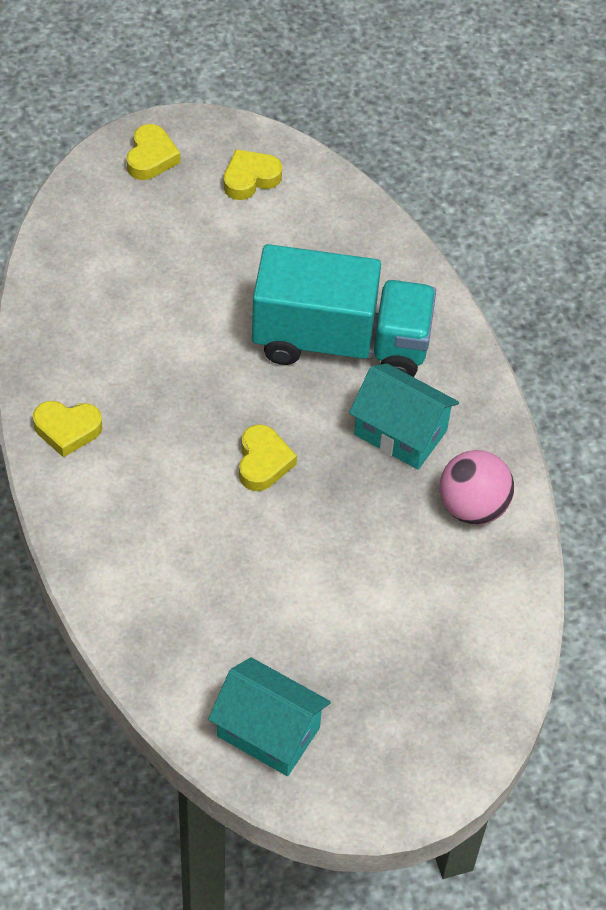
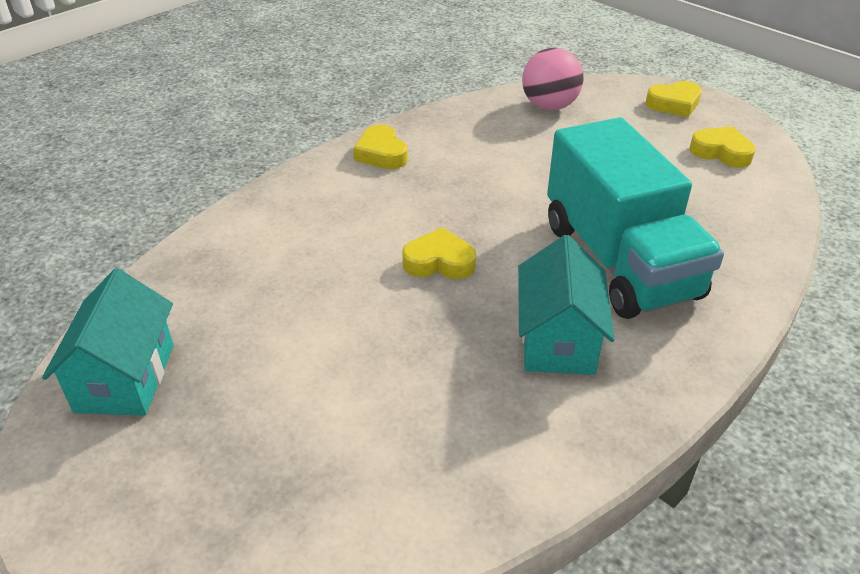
camera: 65 degrees right, 15 degrees down
yellow heart [239,424,297,491] -> yellow heart turned 150 degrees counterclockwise [402,227,476,279]
pink ball [439,450,514,525] -> pink ball moved to [522,48,584,110]

